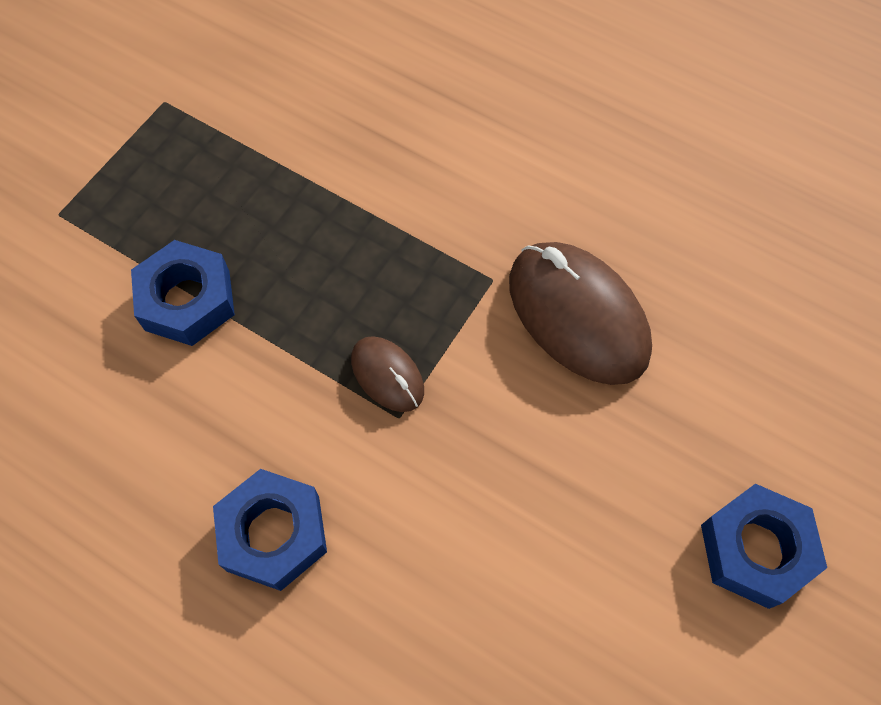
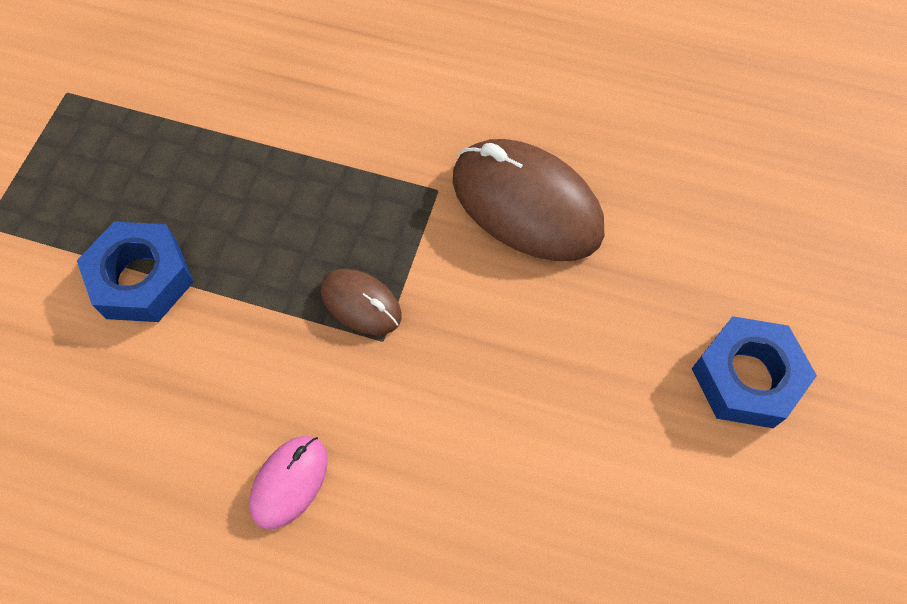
camera: 15 degrees left, 0 degrees up
blue nut [213,469,327,591] -> pink mouse [249,436,328,530]

